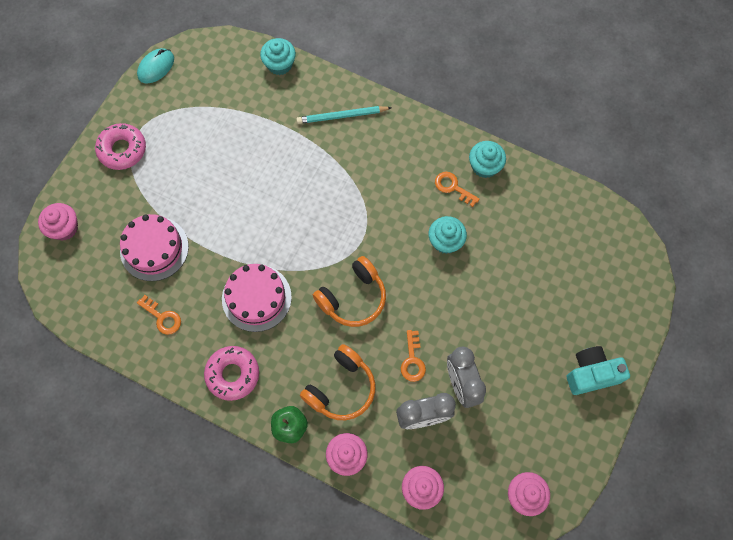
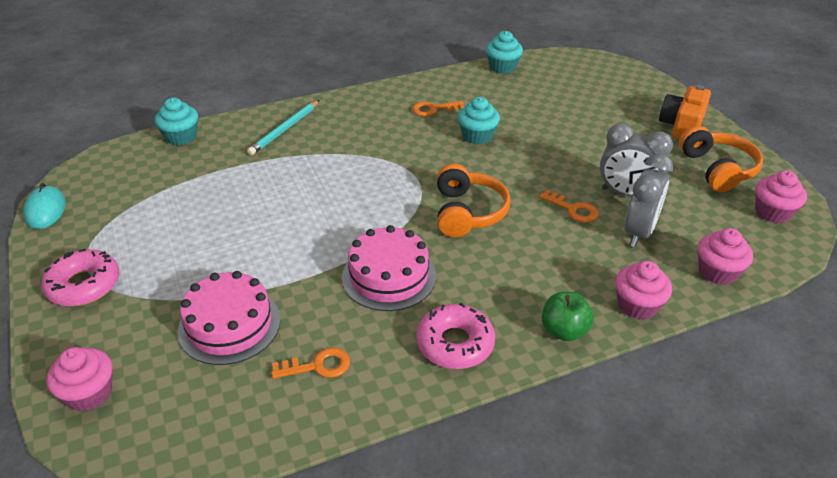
camera: 50 degrees left, 30 degrees down
orange headphones [300,344,376,420] -> orange headphones moved to [679,126,763,192]
turquoise cupcake [469,141,506,178] -> turquoise cupcake moved to [486,31,523,74]
turquoise camera [567,346,630,395] -> orange camera [659,85,711,139]

